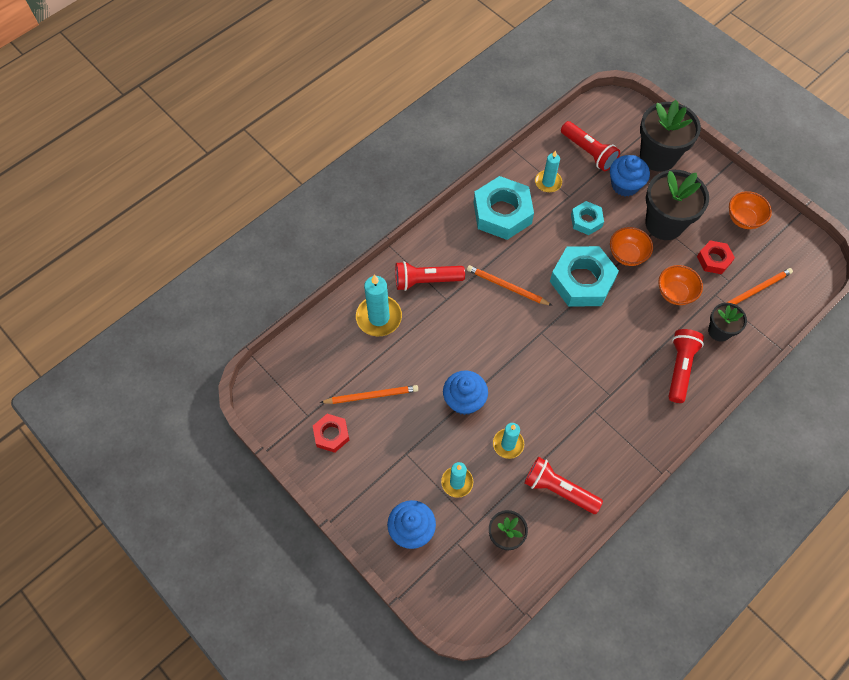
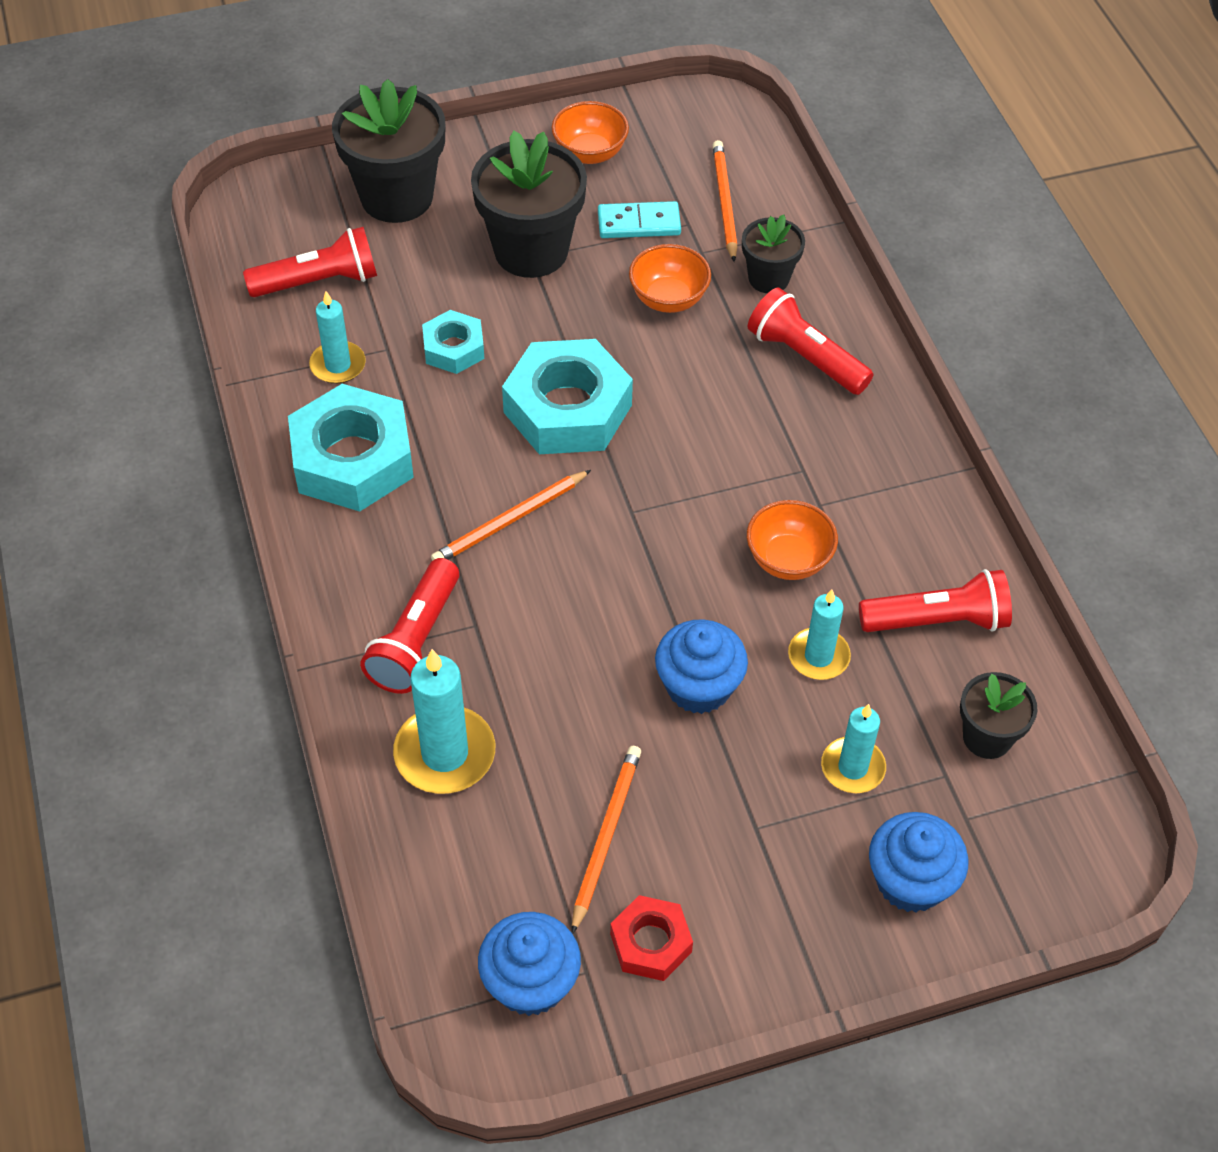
camera: 65 degrees left, 10 degrees down
red flashlight [524,457,603,514] -> red flashlight turned 150 degrees counterclockwise [859,569,1012,632]
blue cupcake [610,155,650,197] -> blue cupcake moved to [478,912,581,1016]
orange bowl [610,227,653,266] -> orange bowl moved to [747,500,838,580]
red nut [697,240,735,274] -> turquoise domino [598,201,681,238]

